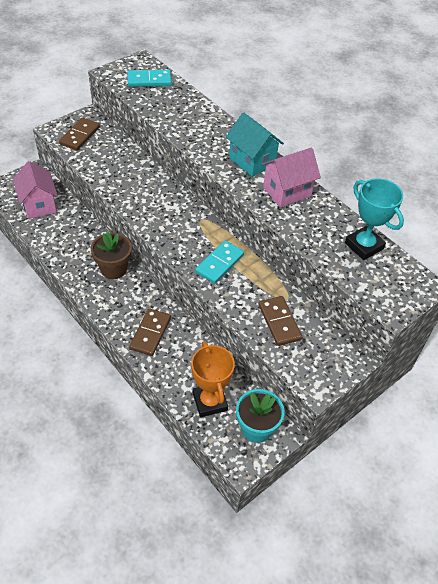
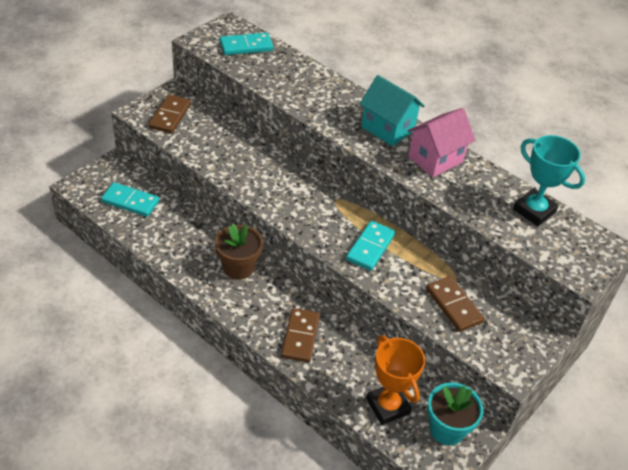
camera: 10 degrees left, 5 degrees down
pink house [13,161,58,219] -> turquoise domino [101,182,159,217]

